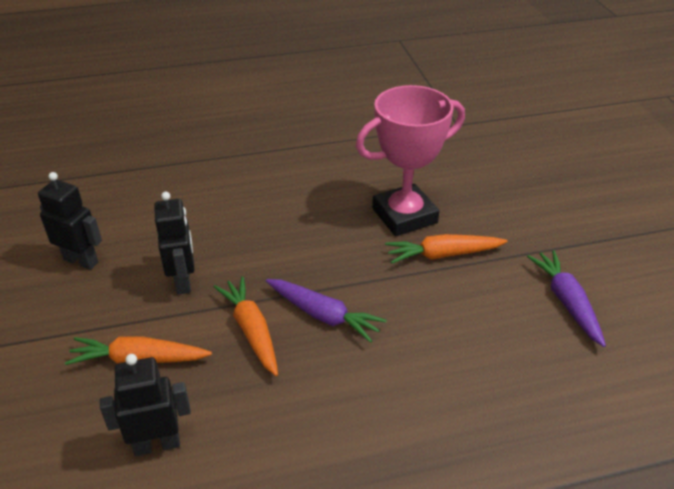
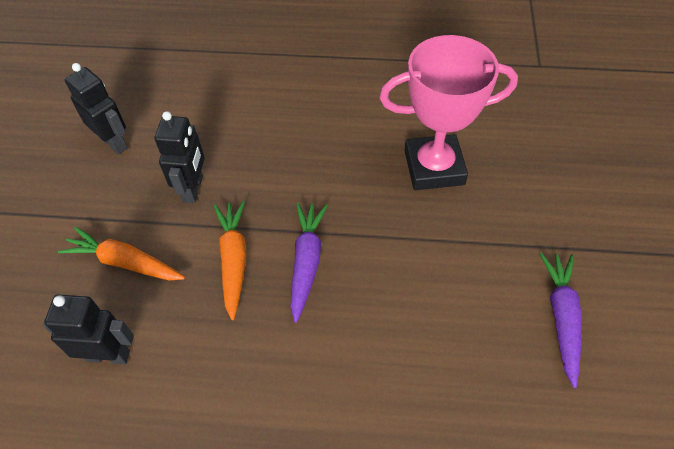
camera: 20 degrees right, 15 degrees up
purple carrot [266,279,387,343] -> purple carrot turned 135 degrees counterclockwise [290,203,328,323]
orange carrot [385,234,507,264] -> none

